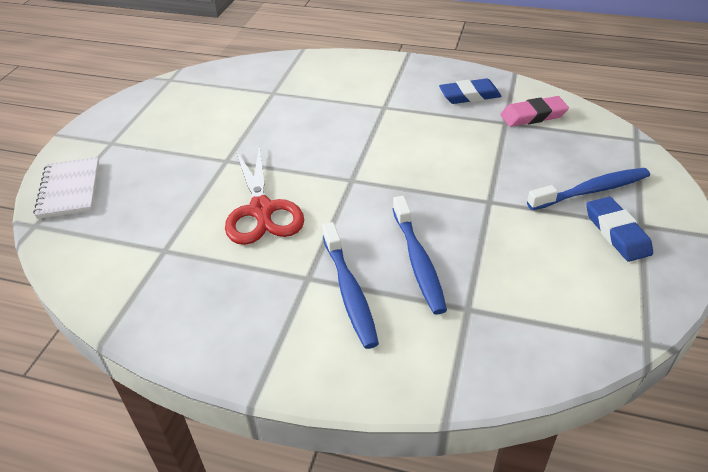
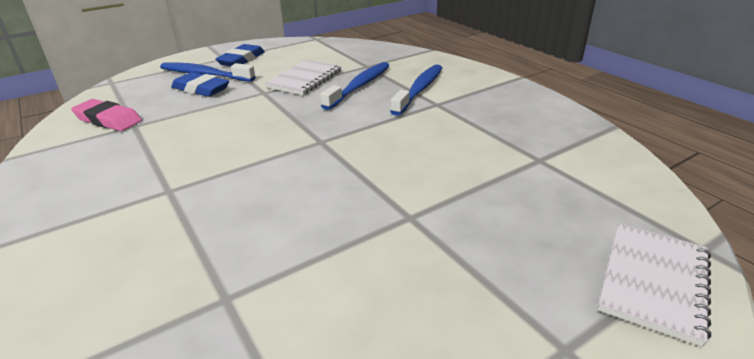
camera: 140 degrees left, 10 degrees down
red scissors [225,146,304,245] -> none
blue eraser [439,78,502,104] -> blue eraser moved to [171,72,229,97]
none -> white notebook [265,60,341,95]

